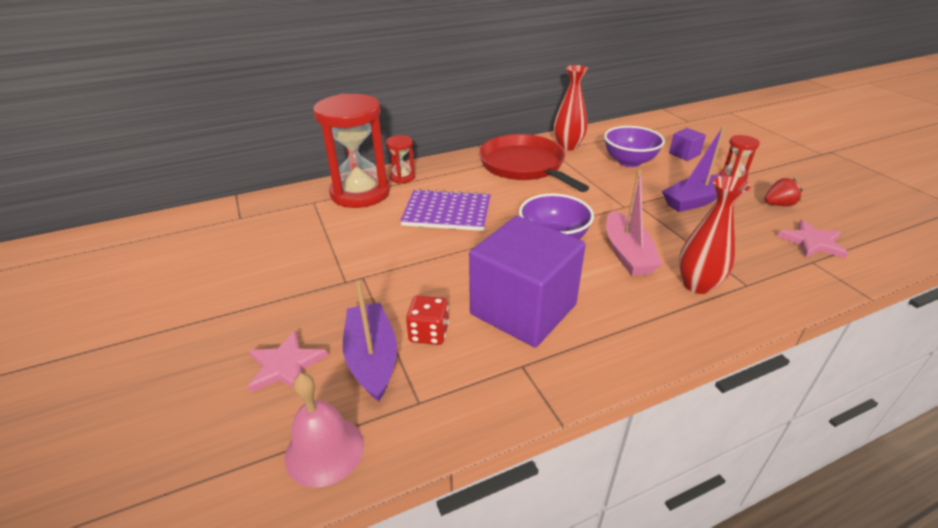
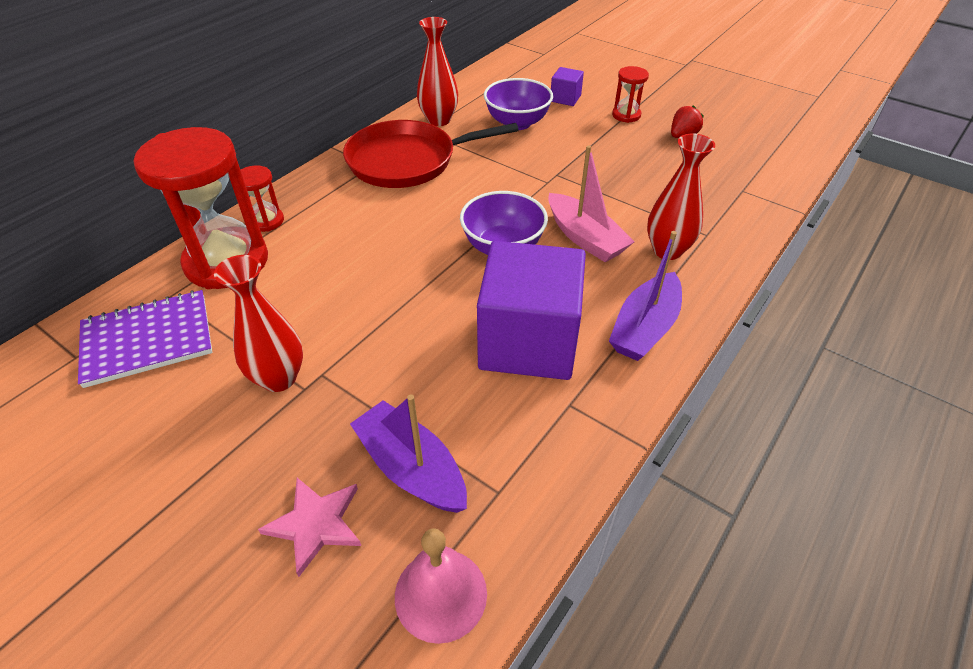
camera: 30 degrees left, 10 degrees up
purple notebook [400,189,491,231] -> purple notebook moved to [78,290,212,388]
red dice [406,296,449,345] -> none
red pan [479,134,589,192] -> red pan turned 45 degrees counterclockwise [343,120,519,188]
purple boat [662,126,730,212] -> purple boat moved to [609,231,682,361]
pink star [777,220,848,259] -> none
none -> red vase [214,255,303,392]

